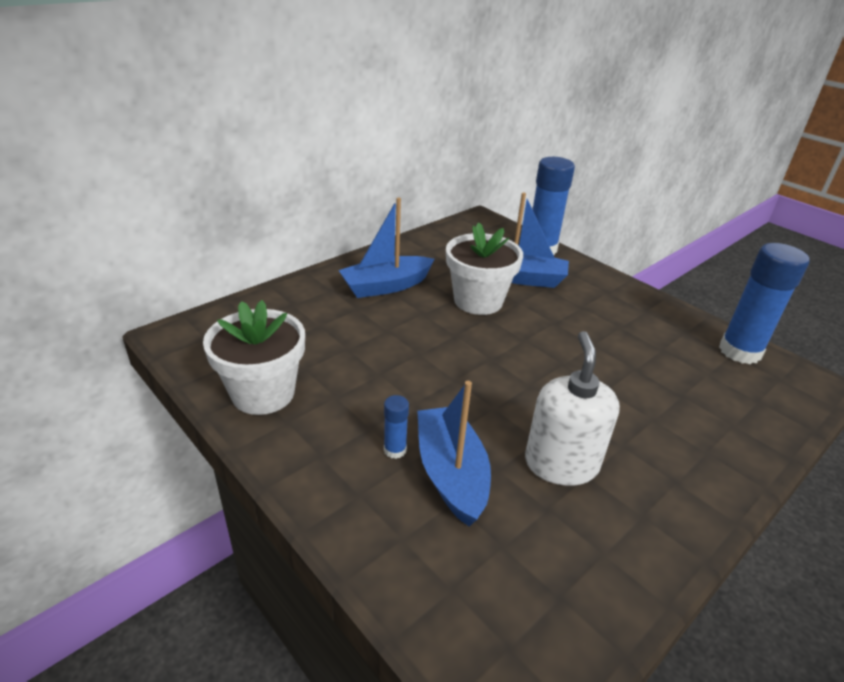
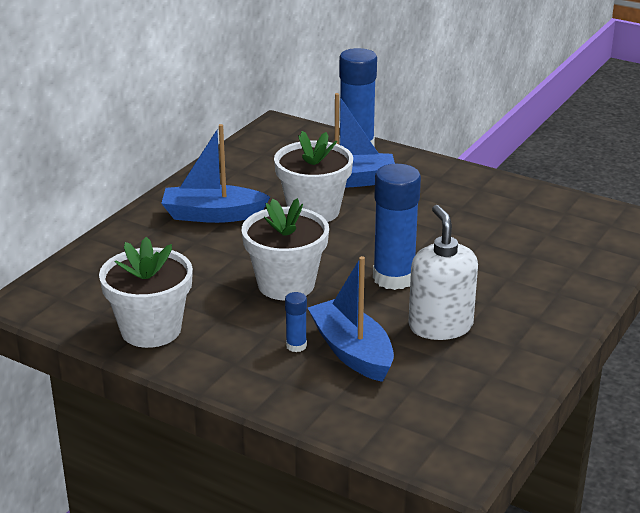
camera: 15 degrees left, 5 degrees down
blue boat [338,197,434,298] -> blue boat turned 45 degrees clockwise [161,124,270,223]
blue glue stick [719,243,810,364] -> blue glue stick moved to [373,164,421,290]
none -> white flower pot [242,198,329,300]

